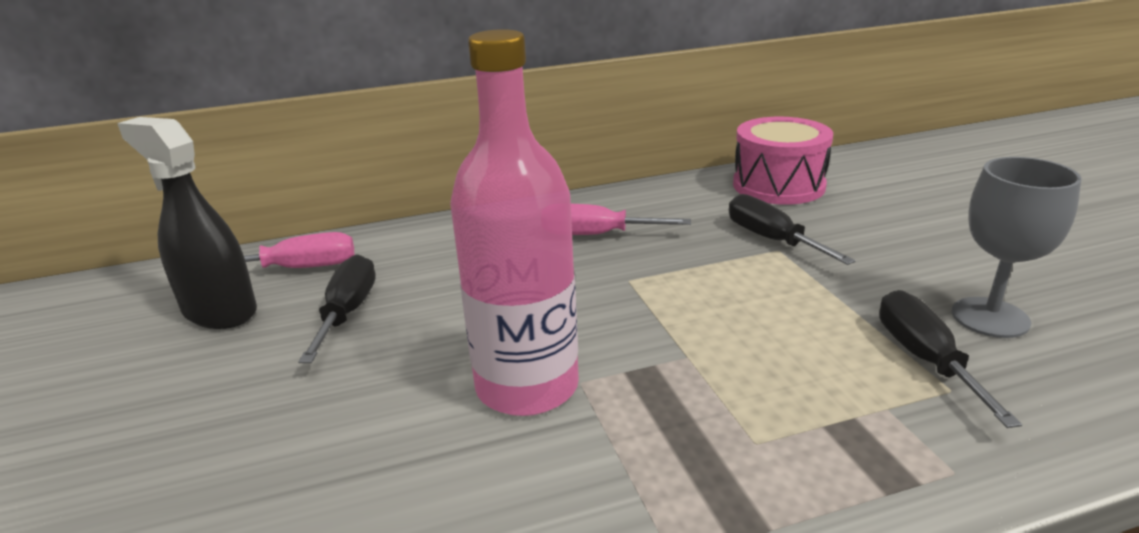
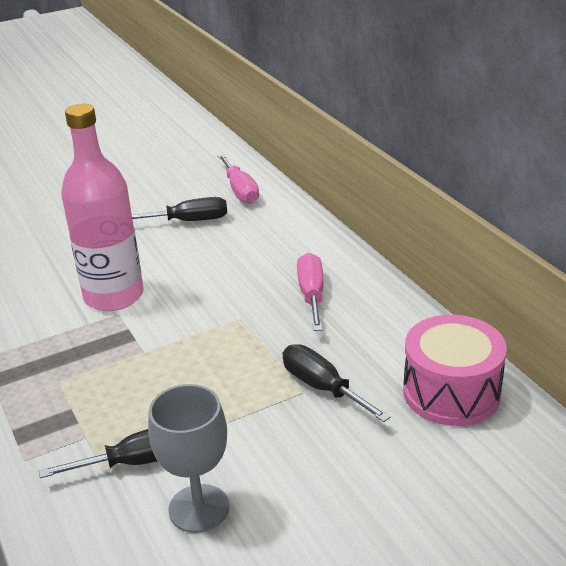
camera: 80 degrees right, 5 degrees up
black spray bottle [117,117,257,329] -> none
black screwdriver [729,194,856,265] -> black screwdriver turned 90 degrees counterclockwise [282,344,391,422]

